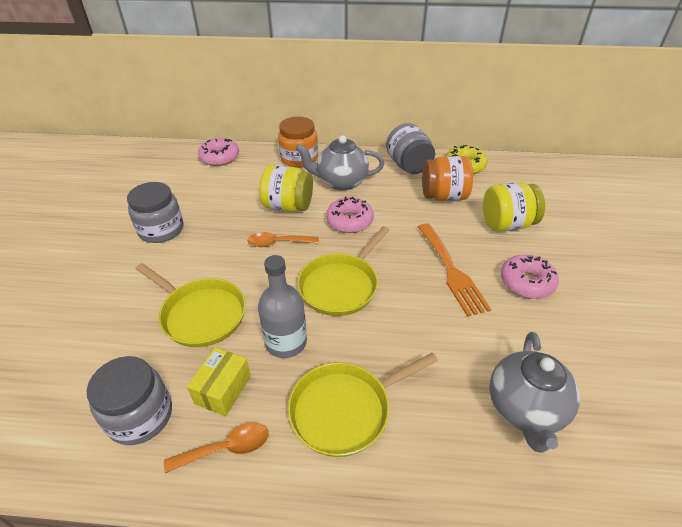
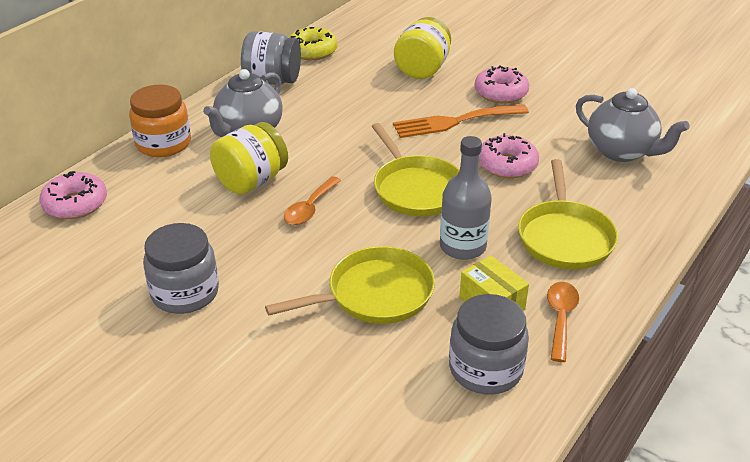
camera: 60 degrees left, 5 degrees down
pink donut [326,196,374,233] -> pink donut moved to [479,133,539,178]
orange fork [418,223,491,317] -> orange fork turned 150 degrees clockwise [393,104,529,138]
orange jar [422,156,473,201] -> none

